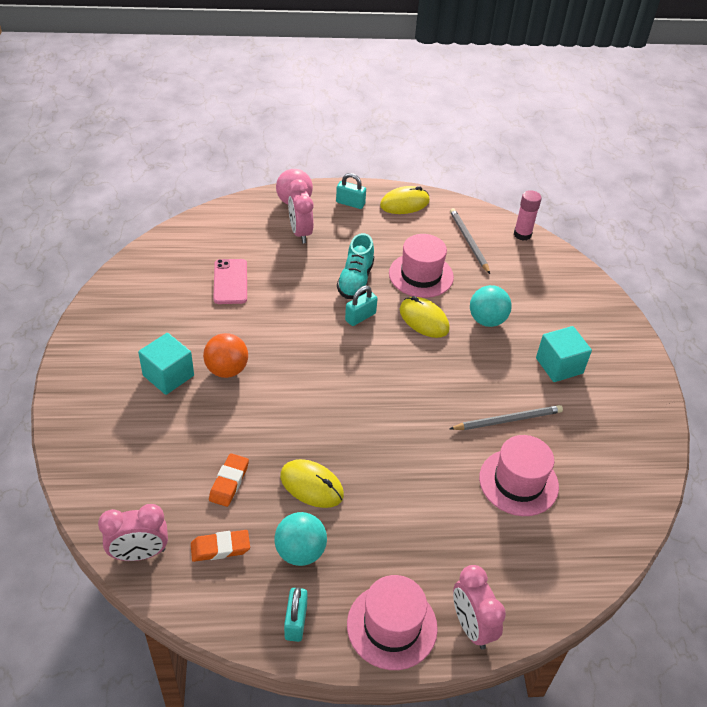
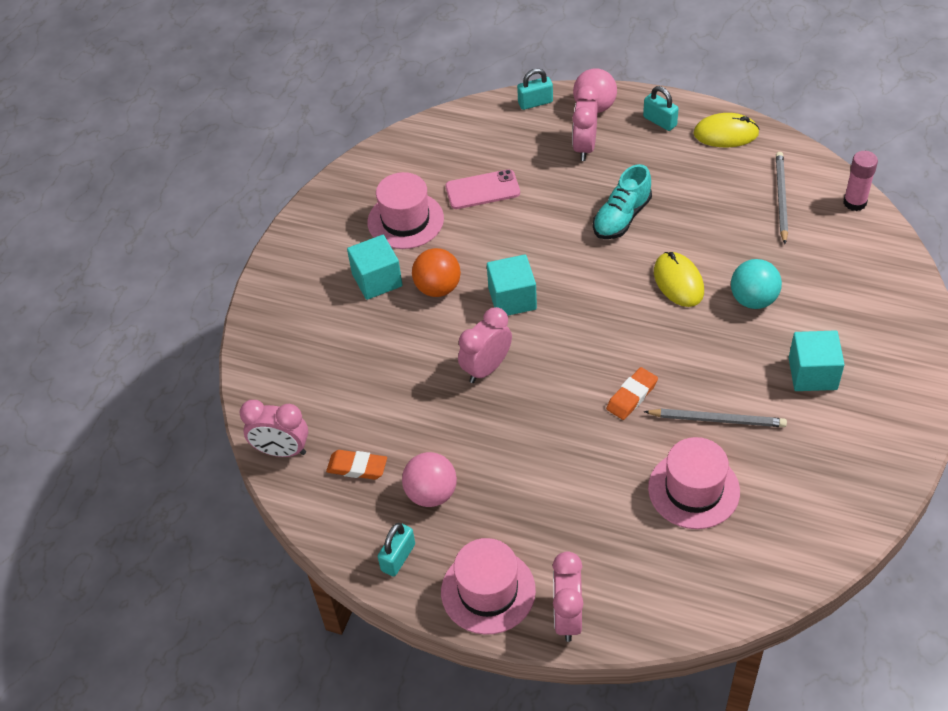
camera: 30 degrees right, 5 degrees up
orange eraser [209,453,249,507] -> orange eraser moved to [606,367,658,420]
pink phone [213,259,247,304] -> pink phone turned 60 degrees clockwise [445,169,520,209]
turquoise ball [274,512,327,566] -> pink ball [402,452,457,507]
yellow mouse [280,459,344,508] -> none
turquoise padlock [345,286,378,326] -> turquoise padlock moved to [517,68,553,110]
pink hat [389,234,454,298] -> pink hat moved to [367,172,444,249]
none -> pink clock [458,307,512,383]
none -> turquoise cube [487,254,537,316]

